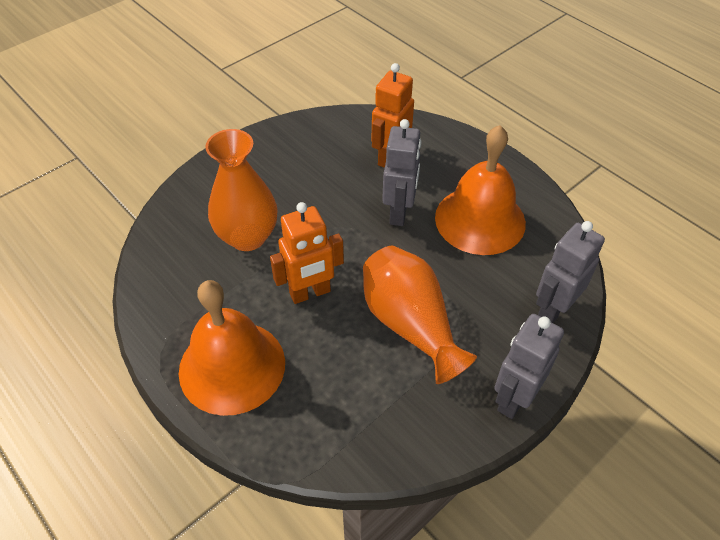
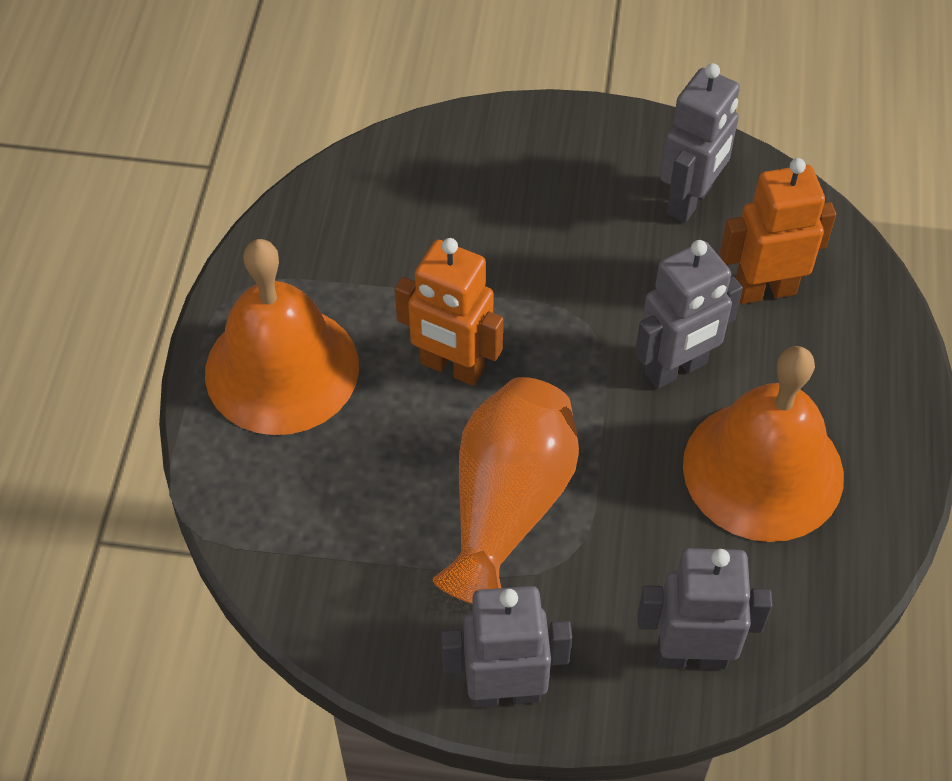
camera: 50 degrees right, 5 degrees up
orange vase [205,129,278,251] -> none
none -> grey robot [660,63,740,223]

